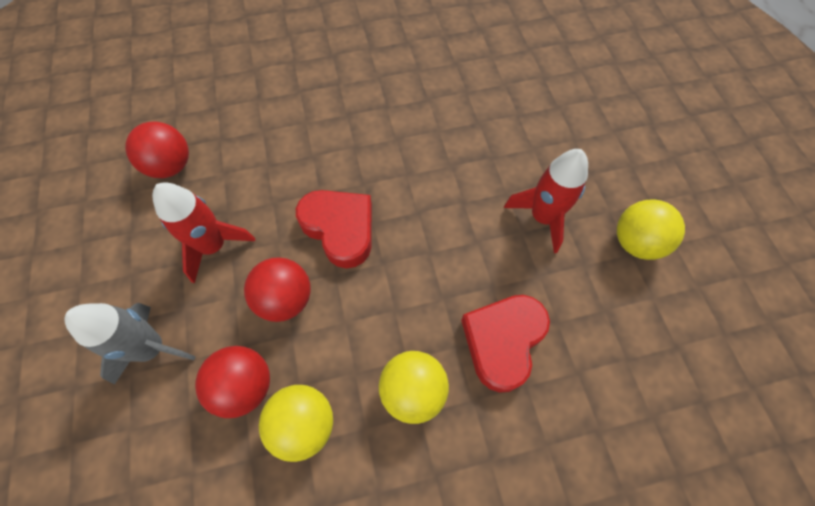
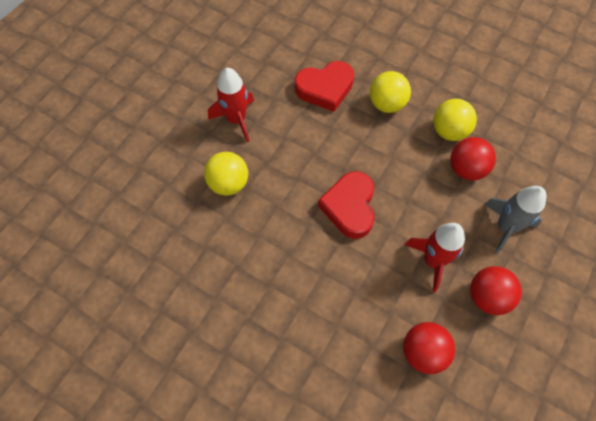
camera: 135 degrees left, 0 degrees up
red ball [244,257,311,322] -> red ball moved to [470,266,522,315]
yellow ball [617,199,685,260] -> yellow ball moved to [204,152,248,196]

